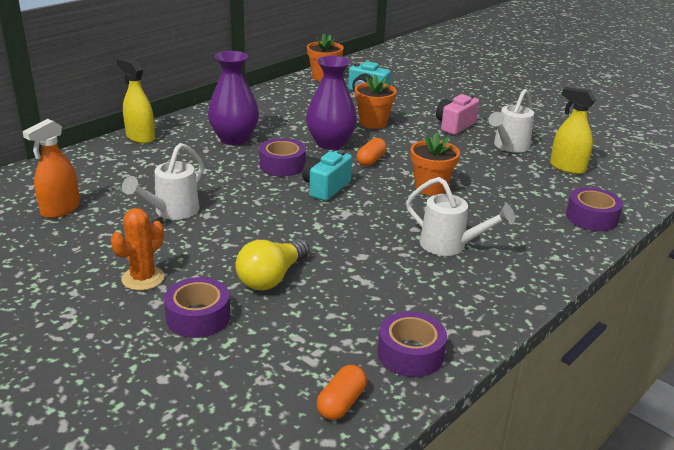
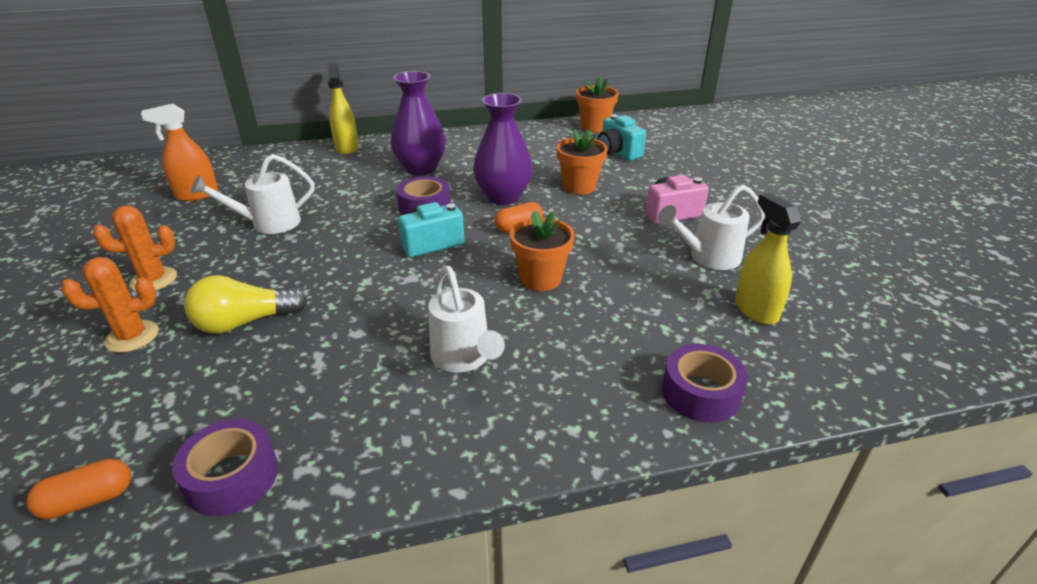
camera: 35 degrees right, 5 degrees up
purple tape [164,277,230,338] -> orange cactus [61,257,159,353]

